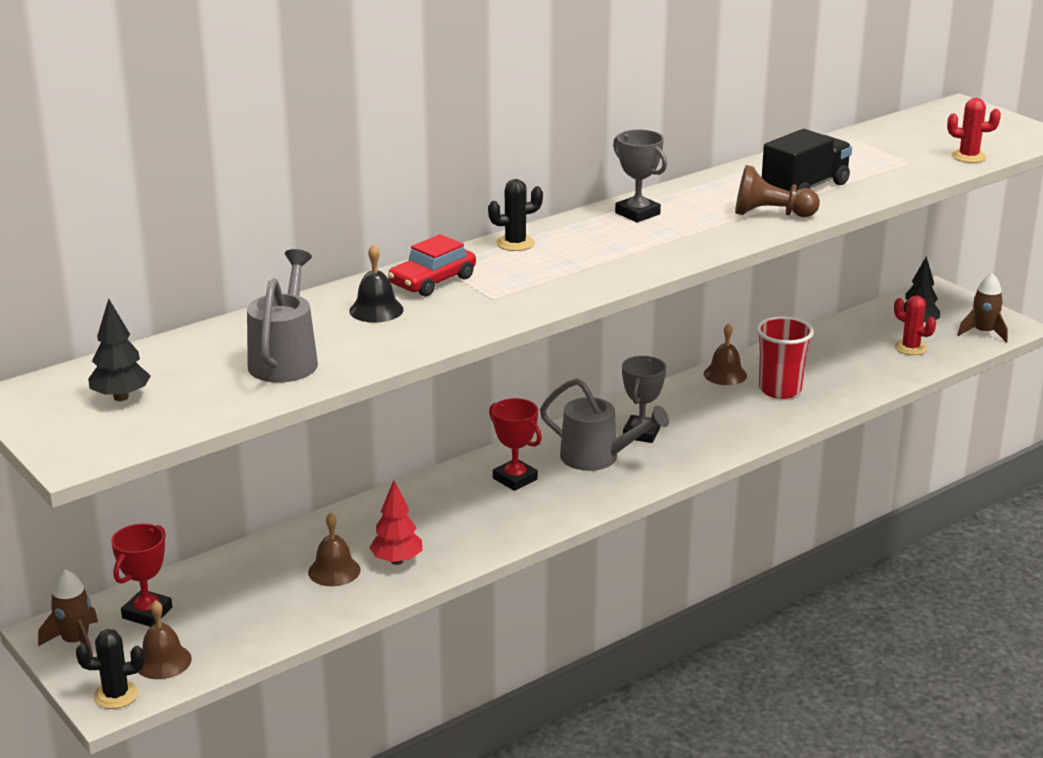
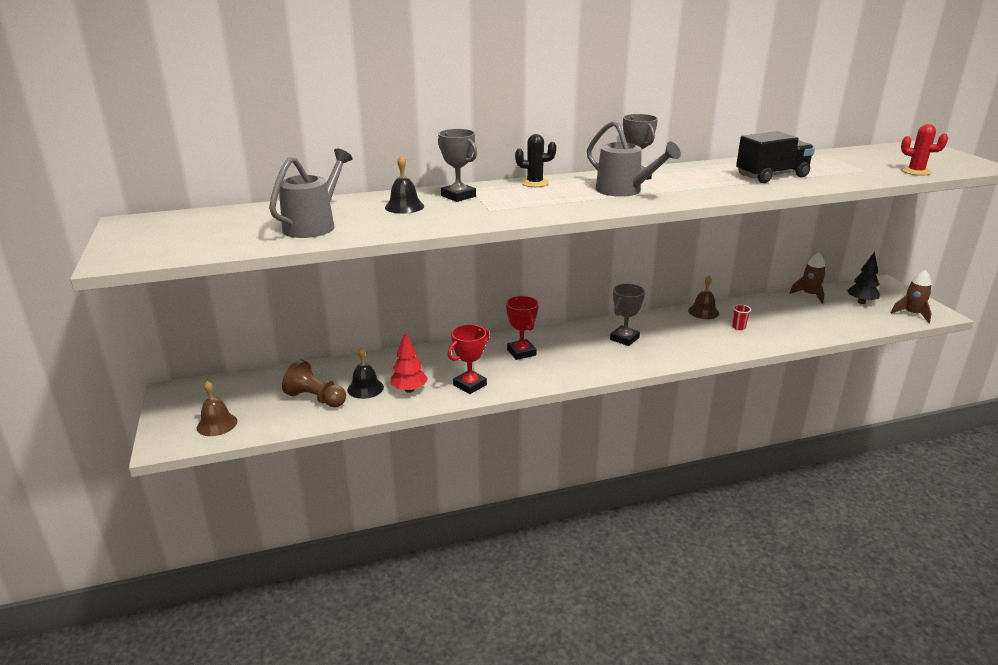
camera: 20 degrees right, 0 degrees up
brown rocket [38,569,98,657] -> brown rocket moved to [789,253,826,304]
black cactus [76,629,144,709] -> none
black tree [88,299,151,401] -> none
red trophy [111,524,172,627] -> red trophy moved to [448,325,490,394]
brown bell [308,513,361,586] -> black bell [347,347,384,399]
red car [388,234,476,297] -> grey trophy [438,129,477,202]
grey watering can [540,378,669,471] -> grey watering can moved to [587,120,681,197]
brown pawn [735,165,820,217] -> brown pawn moved to [282,360,346,407]
red cup [756,316,814,399] -> red cup [732,305,751,330], size x0.44
red cactus [894,295,936,355] -> none

